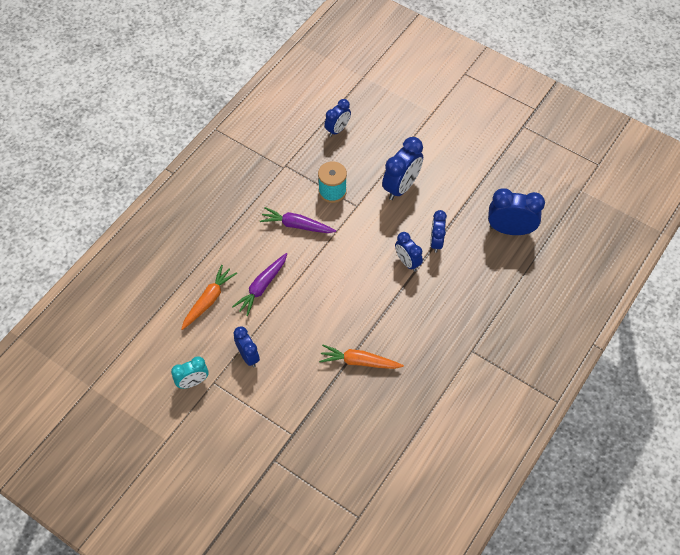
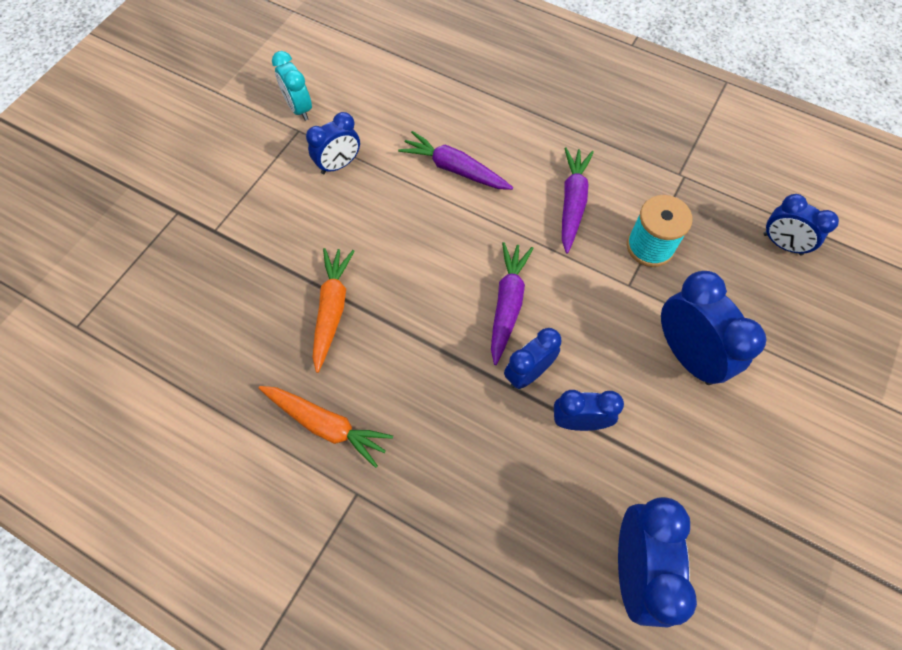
camera: 85 degrees right, 5 degrees up
orange carrot [181,265,237,330] -> orange carrot moved to [259,386,393,468]
blue clock [382,137,423,200] -> blue clock turned 150 degrees counterclockwise [661,271,766,385]
none -> purple carrot [491,242,533,365]

